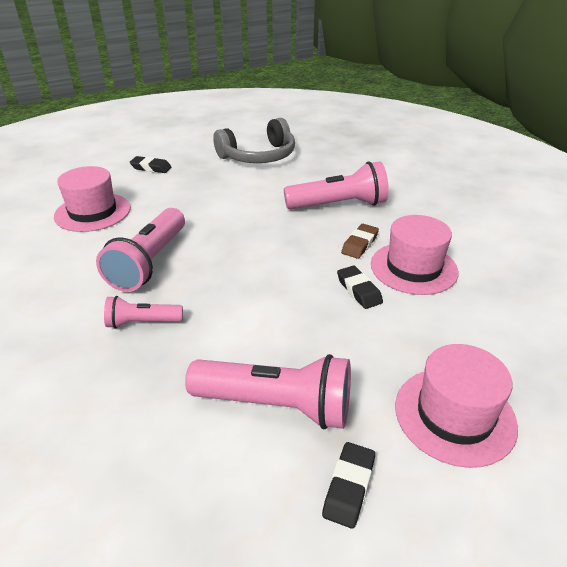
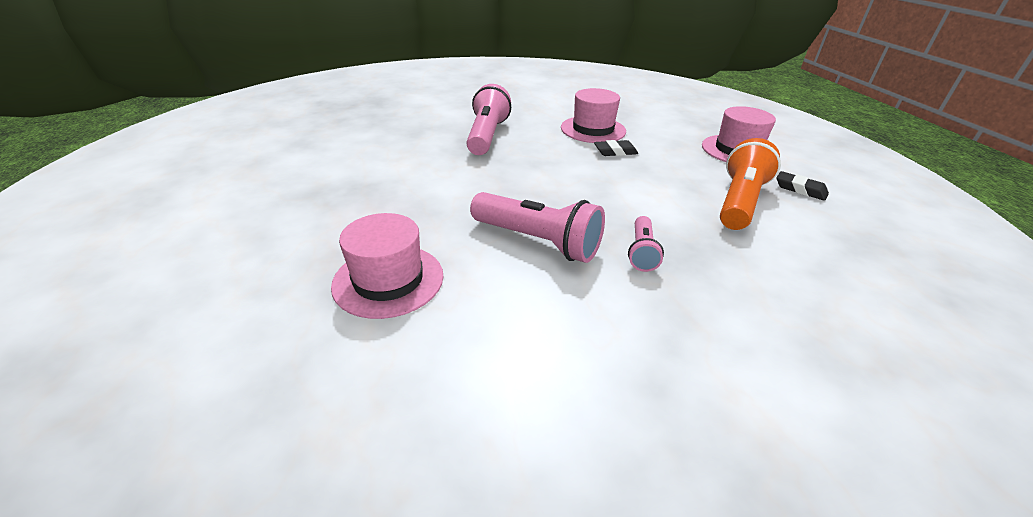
camera: 75 degrees left, 0 degrees up
black eraser [130,156,171,173] -> none
pink flashlight [185,354,351,429] -> orange flashlight [720,138,781,230]
grey headphones [213,118,295,163] -> none
brown eraser [341,224,379,259] -> none

